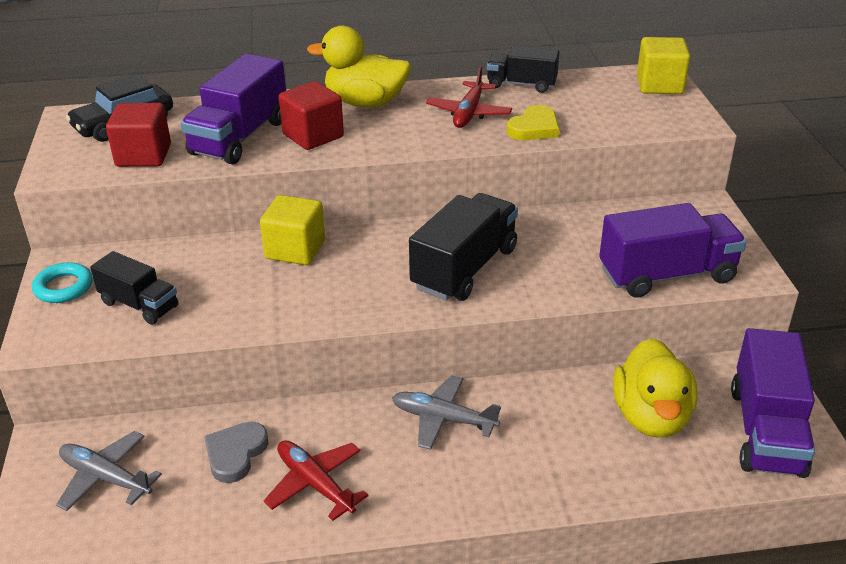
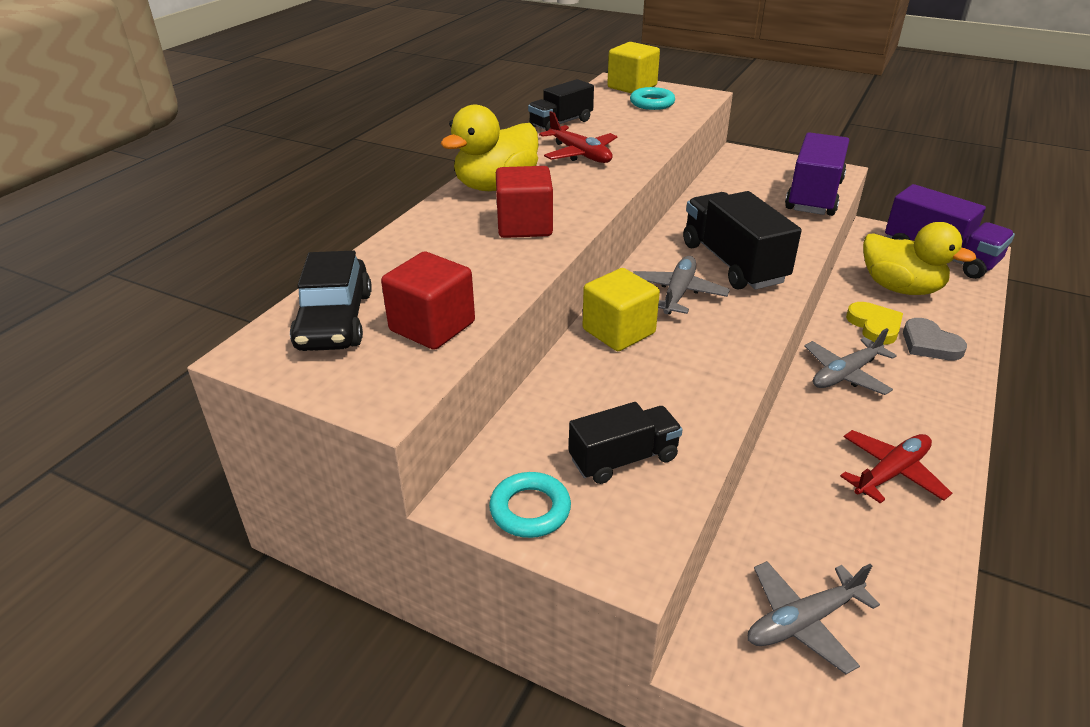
camera: 55 degrees left, 0 degrees up
purple truck [181,53,286,164] -> none
grey heart [204,422,268,483] -> grey heart moved to [903,318,967,360]
red plane [263,440,369,521] -> red plane turned 150 degrees clockwise [840,430,952,504]
yellow heart [507,105,559,140] -> yellow heart moved to [846,302,903,345]
none -> turquoise ring [630,87,675,110]
none -> grey plane [633,256,730,315]

